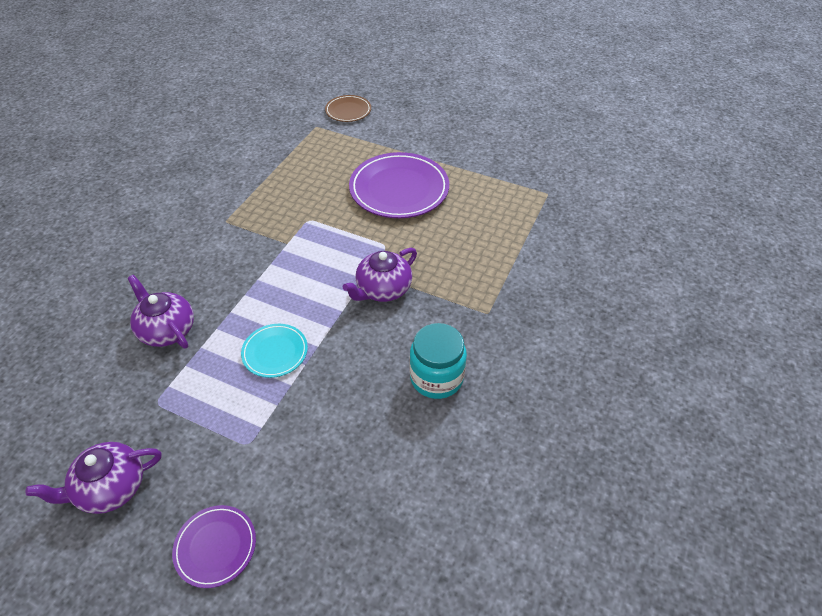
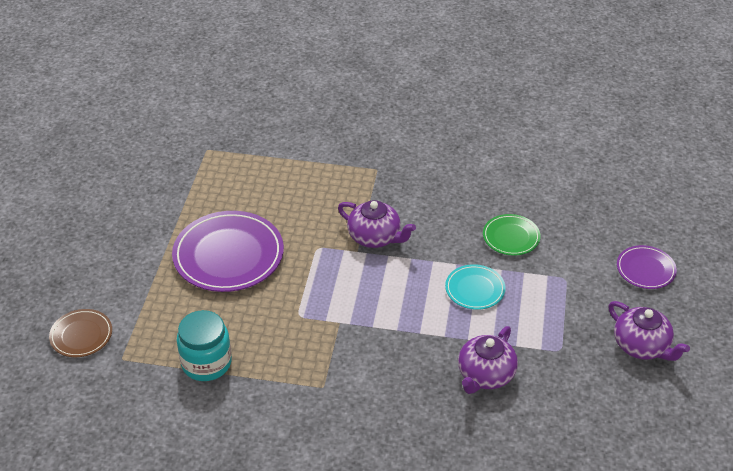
camera: 105 degrees left, 5 degrees down
turquoise jar [410,323,467,399] -> turquoise jar moved to [177,310,232,381]
none -> green plate [483,214,541,256]

